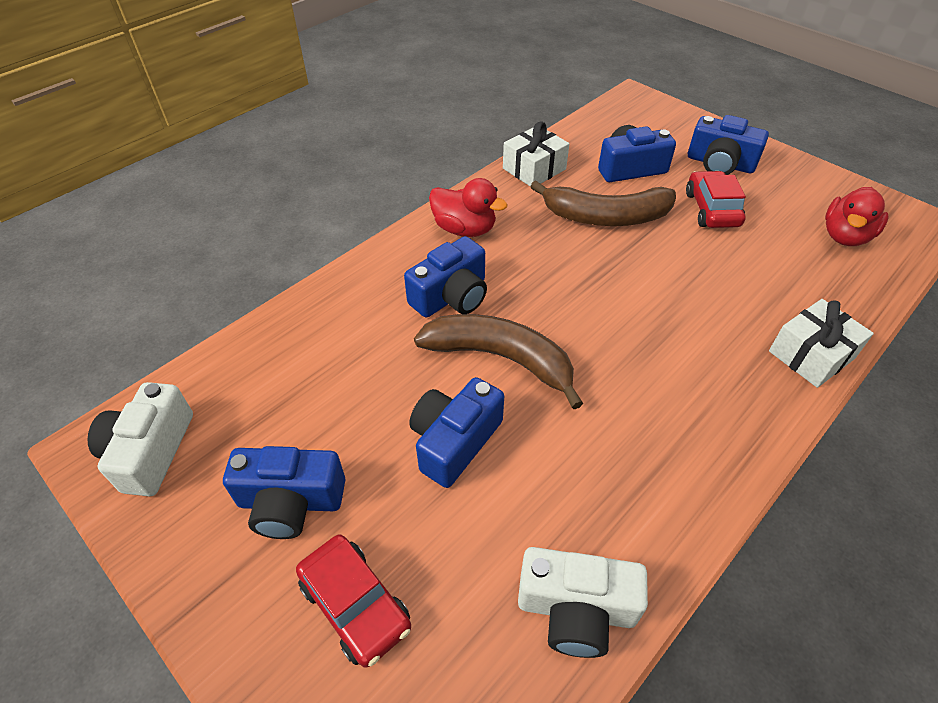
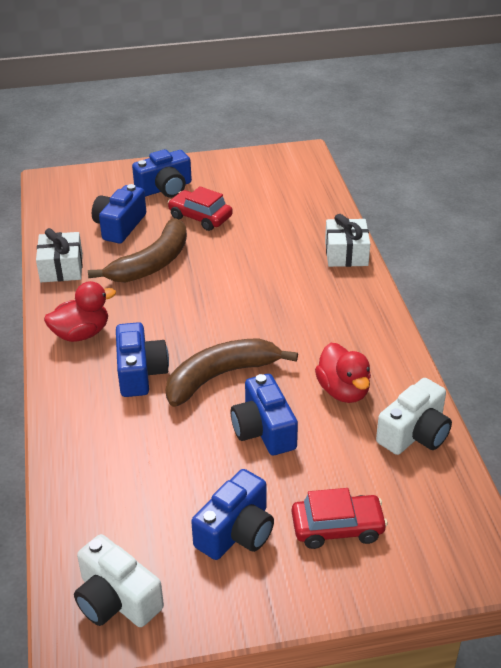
camera: 55 degrees left, 10 degrees down
red duck [825,187,889,246] -> red duck moved to [315,343,371,403]

